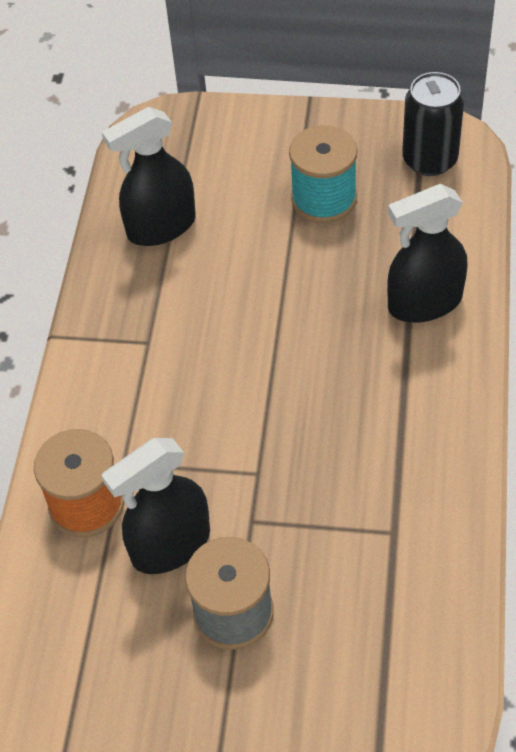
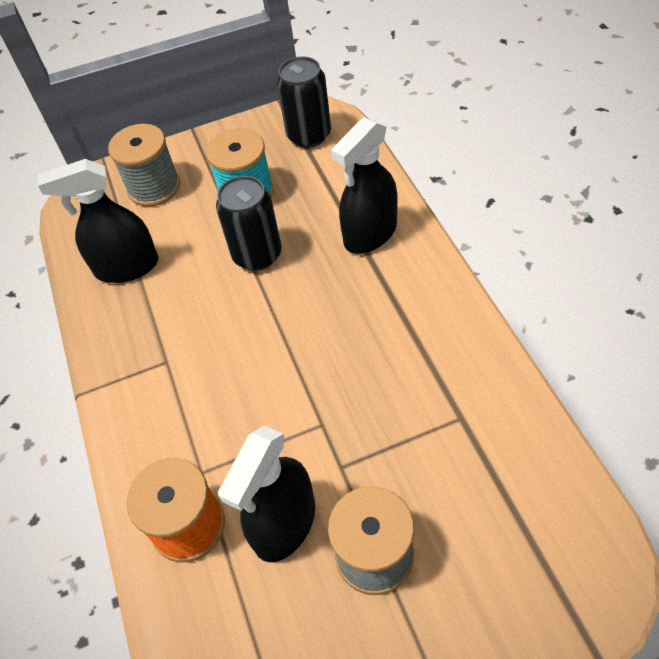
camera: 25 degrees left, 0 degrees up
black spray bottle [102,107,196,246] -> black spray bottle turned 45 degrees clockwise [38,159,159,283]
none -> grey spool [108,124,180,207]
none -> black can [216,176,282,271]

